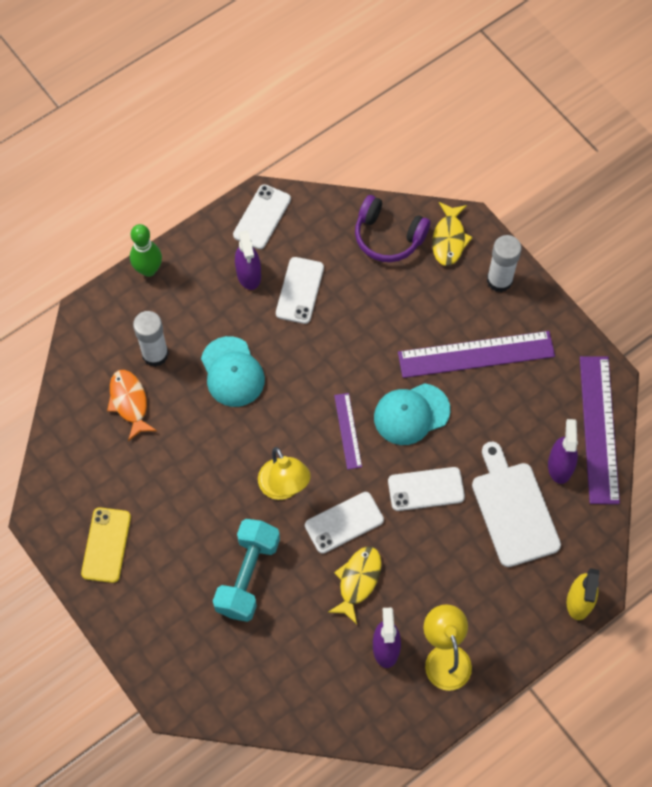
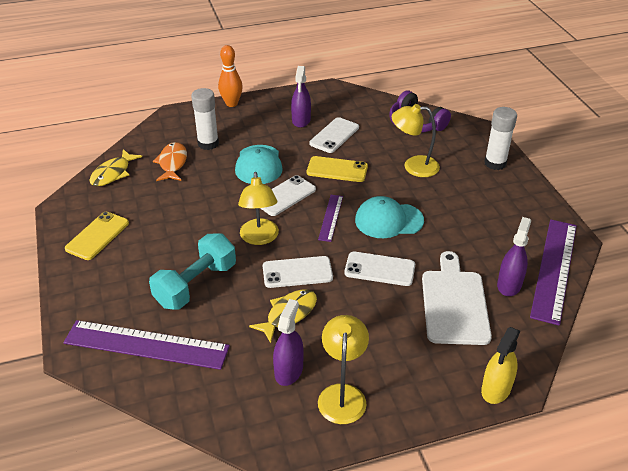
camera: 20 degrees right, 25 degrees down
green bowling pin [130,224,162,277] -> orange bowling pin [218,45,243,107]
white phone [233,184,291,249] -> white phone moved to [260,175,316,216]
purple ruler [398,331,555,378] -> purple ruler moved to [64,320,230,370]
yellow fish [432,202,473,266] -> yellow fish moved to [89,149,142,186]
none -> yellow phone [307,156,368,182]
none -> yellow lamp [392,104,440,177]

